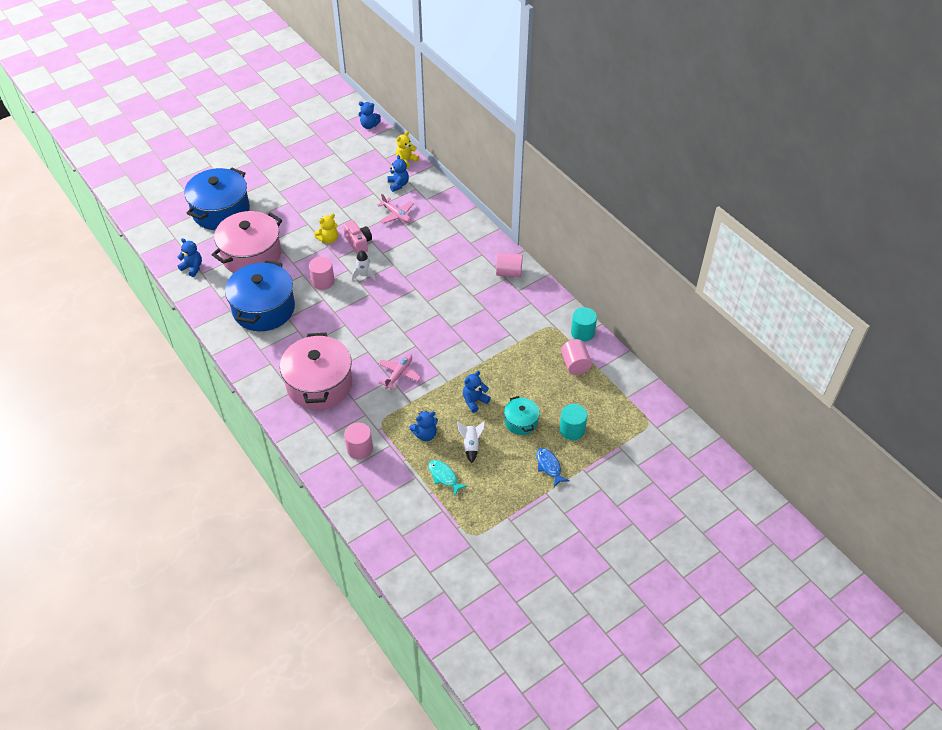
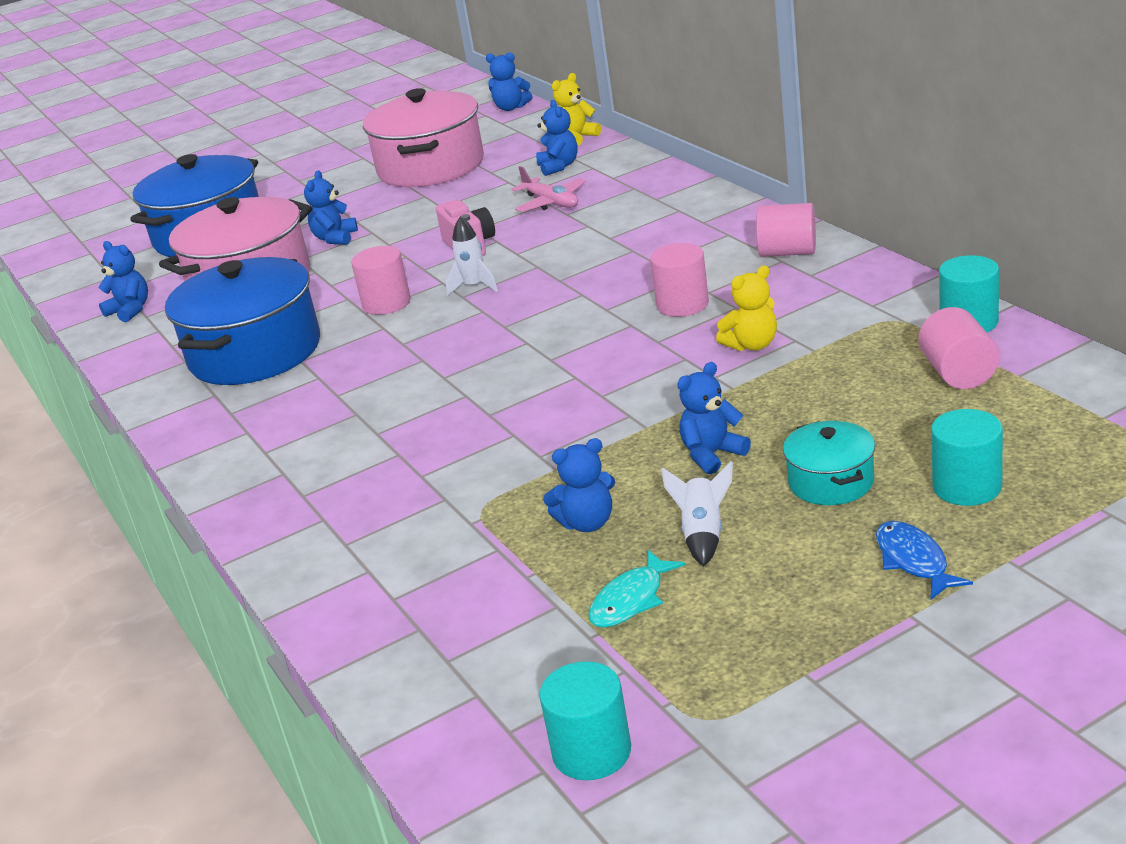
camera: 10 degrees right, 20 degrees down
pink pot [280,333,352,410] -> pink pot moved to [363,88,484,187]
yellow teddy bear [314,214,338,244] -> yellow teddy bear moved to [716,265,777,351]
pink cylinder [344,423,373,460] -> pink cylinder moved to [650,243,709,317]
pink plane [378,354,421,390] -> none
turquoise fish [428,460,467,496] -> turquoise fish turned 105 degrees counterclockwise [588,550,686,628]
none -> blue teddy bear [304,170,358,245]
none -> turquoise cylinder [539,661,631,780]

